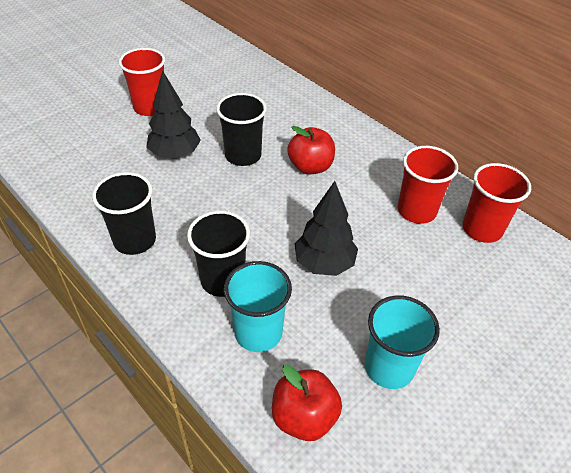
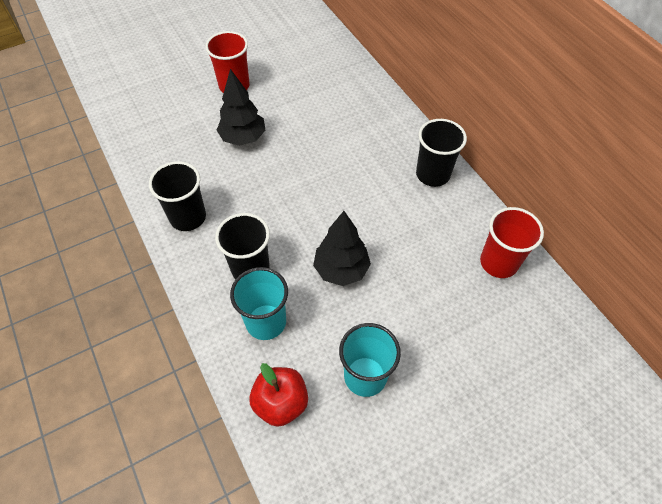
camera: 15 degrees right, 10 degrees up
black cup [216,93,267,166] -> black cup moved to [416,119,467,187]
red apple [287,126,335,174] -> none
red cup [398,146,458,224] -> none

